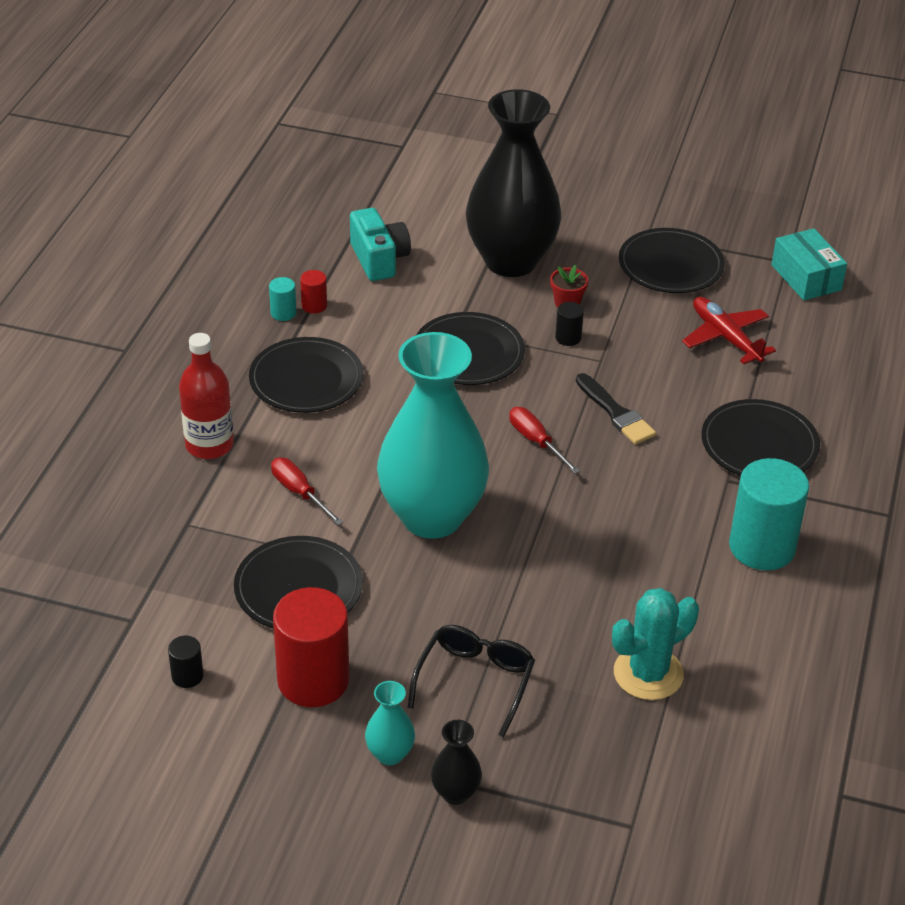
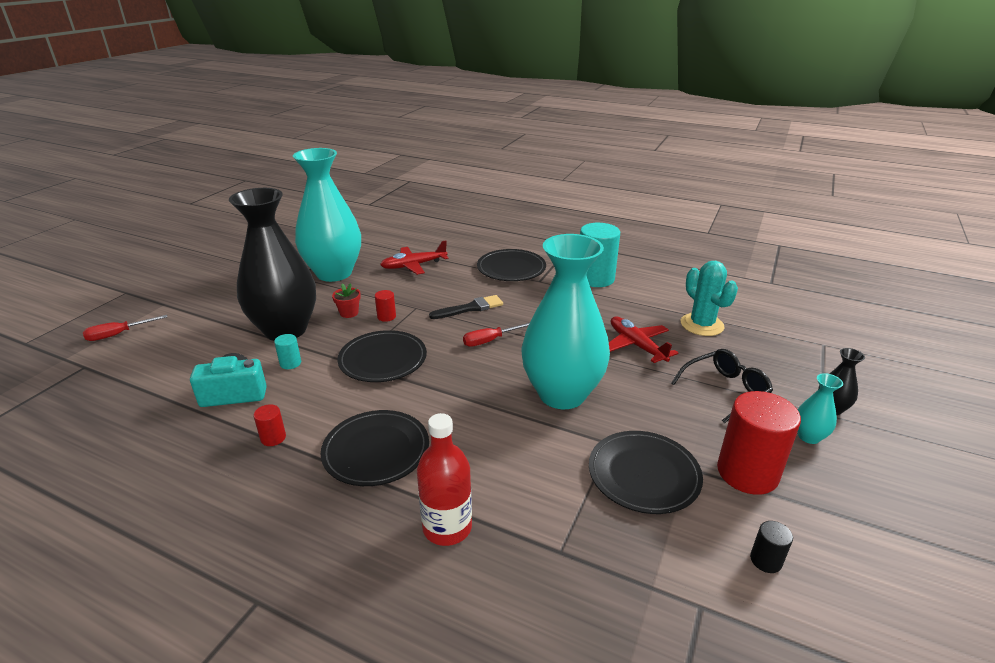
camera: 80 degrees left, 10 degrees down
turquoise cylinder [269,277,297,321] -> turquoise cylinder moved to [274,334,301,369]
red screwdriver [271,458,343,525] -> red screwdriver moved to [83,315,167,341]
black glasses [408,625,535,737] -> black glasses turned 120 degrees clockwise [671,349,773,423]
black cylinder [555,302,584,346] -> red cylinder [375,290,396,322]
black plate [619,228,725,293] -> turquoise vase [293,148,361,282]
turquoise box [771,228,847,300] -> none
none -> red plane [609,316,678,363]

